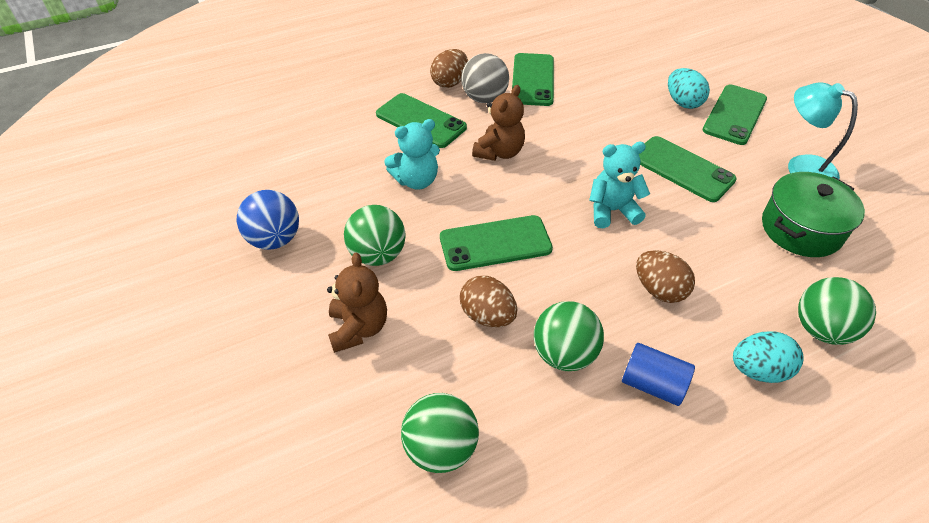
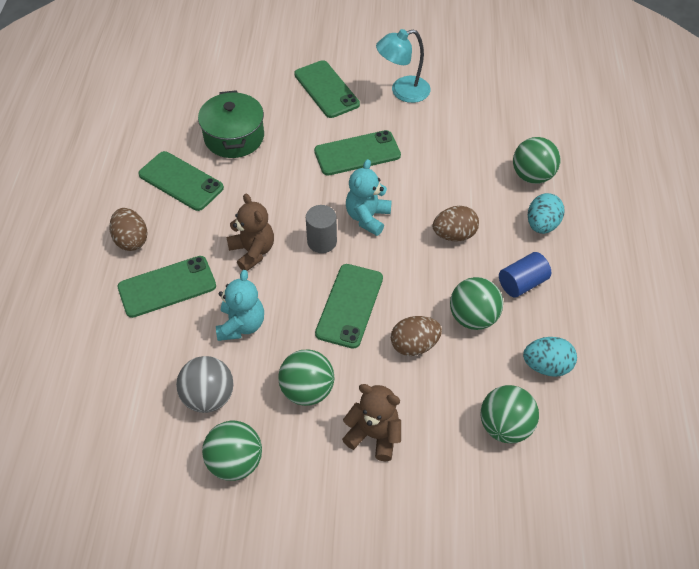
camera: 60 degrees left, 5 degrees up
blue ball [237,190,299,250] -> green ball [202,421,262,481]
grey ball [461,53,509,103] -> grey ball moved to [176,356,233,413]
turquoise egg [668,68,710,109] -> turquoise egg moved to [523,337,577,377]
green pot [762,172,865,257] -> green pot moved to [198,90,264,158]
none -> grey cylinder [306,205,337,253]

